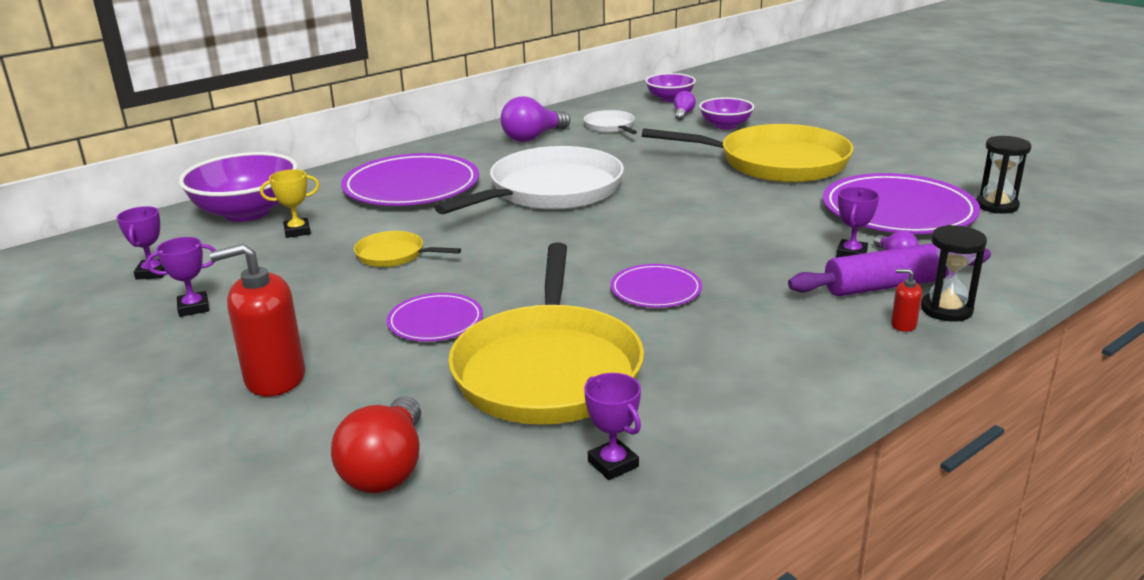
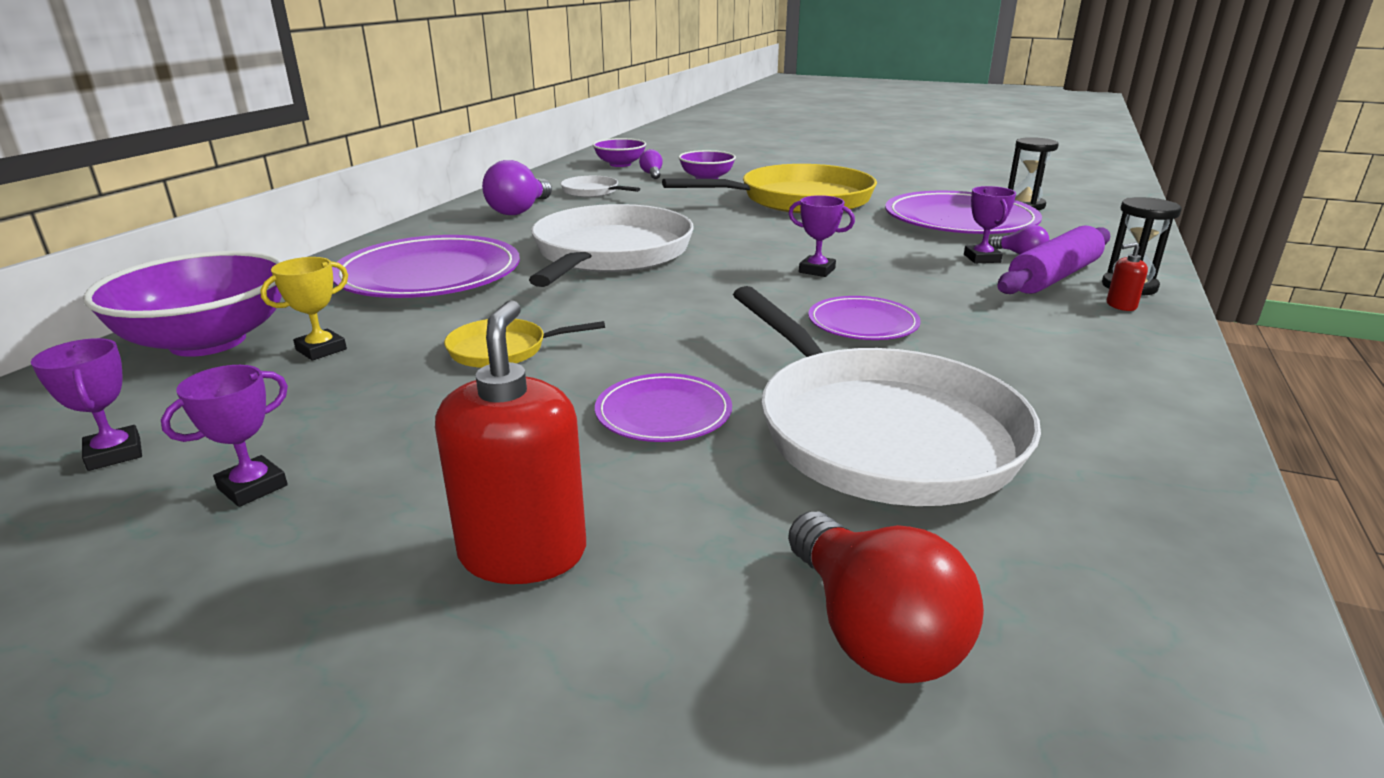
camera: 30 degrees left, 0 degrees up
red soap dispenser [210,244,305,397] -> red soap dispenser turned 135 degrees clockwise [435,300,586,584]
yellow pan [448,243,644,425] -> white pan [733,286,1041,506]
purple trophy [584,373,641,480] -> purple trophy moved to [789,195,855,277]

